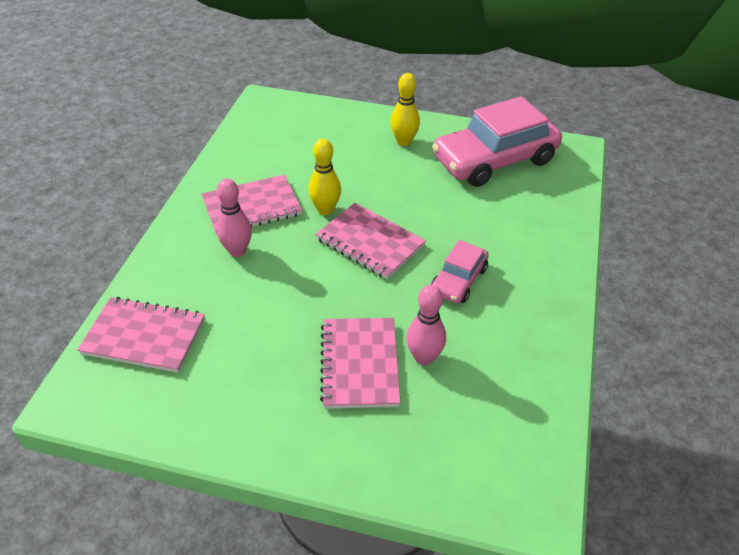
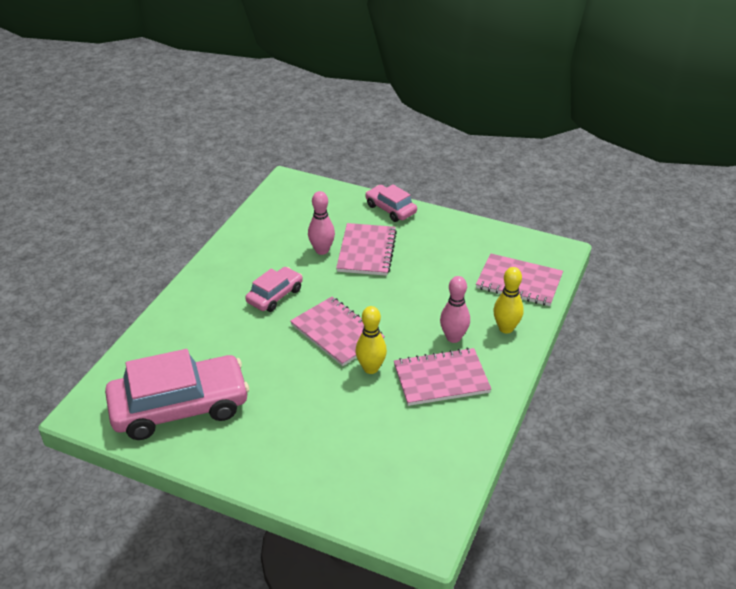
camera: 170 degrees left, 5 degrees down
yellow bowling pin [390,73,420,146] -> yellow bowling pin moved to [493,267,524,334]
none -> pink car [365,184,417,222]

